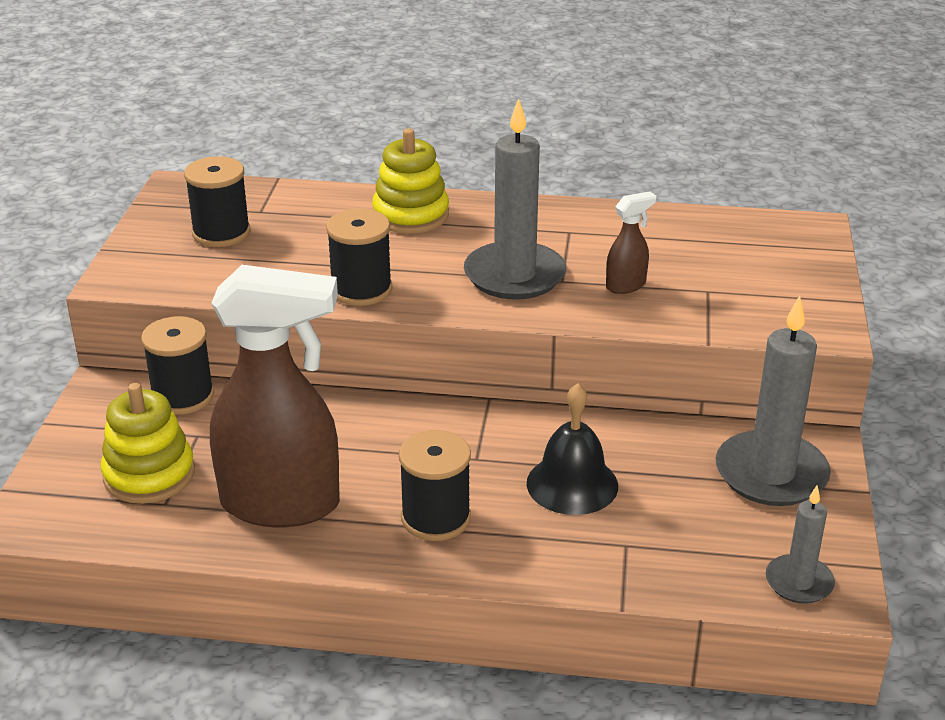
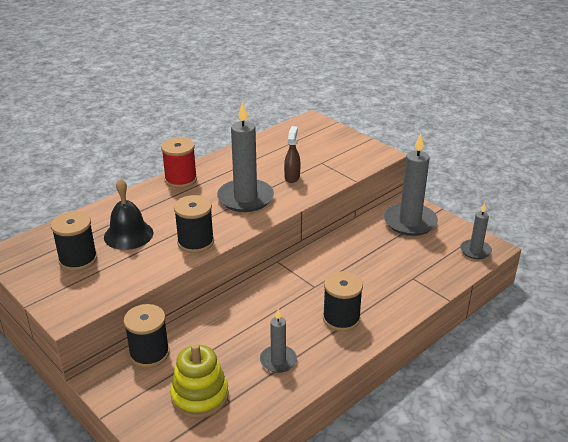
camera: 50 degrees left, 0 degrees up
brown spray bottle [210,265,340,527] -> grey candle [260,309,297,373]
yellow stacking toy [372,128,449,234] -> none
black bell [527,383,618,515] -> black bell moved to [104,178,153,250]
none -> red spool [161,137,197,188]

